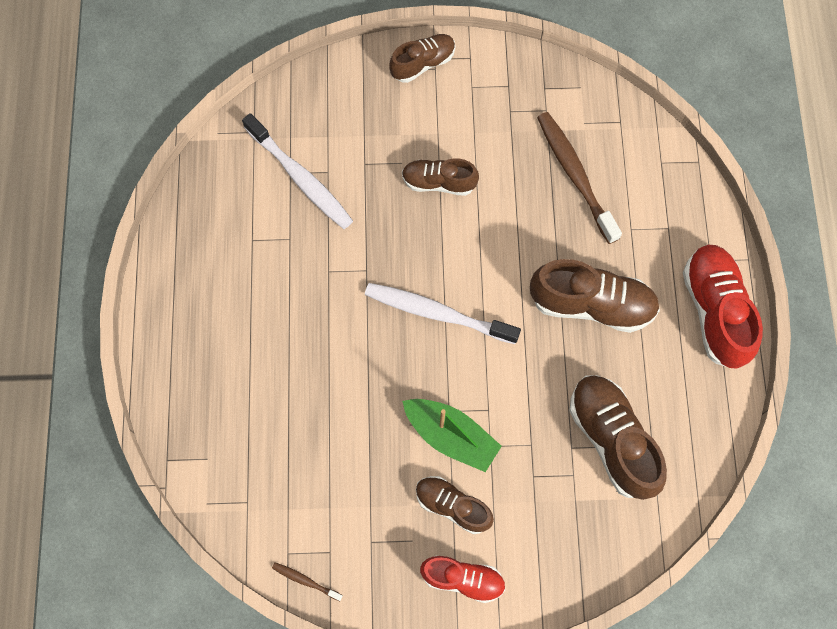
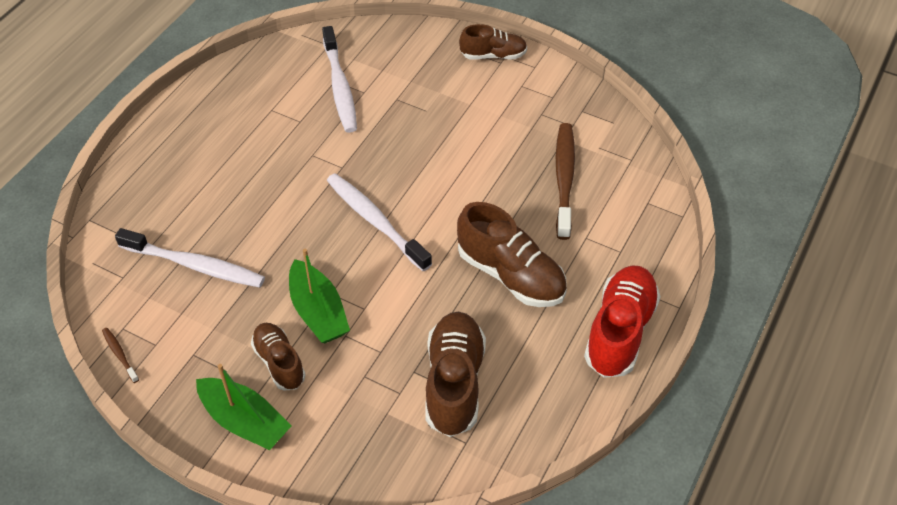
camera: 30 degrees right, 20 degrees down
brown shoe [402,158,479,196] -> none
red shoe [420,556,505,603] -> green boat [196,364,291,450]
none -> white toothbrush [115,228,265,288]

